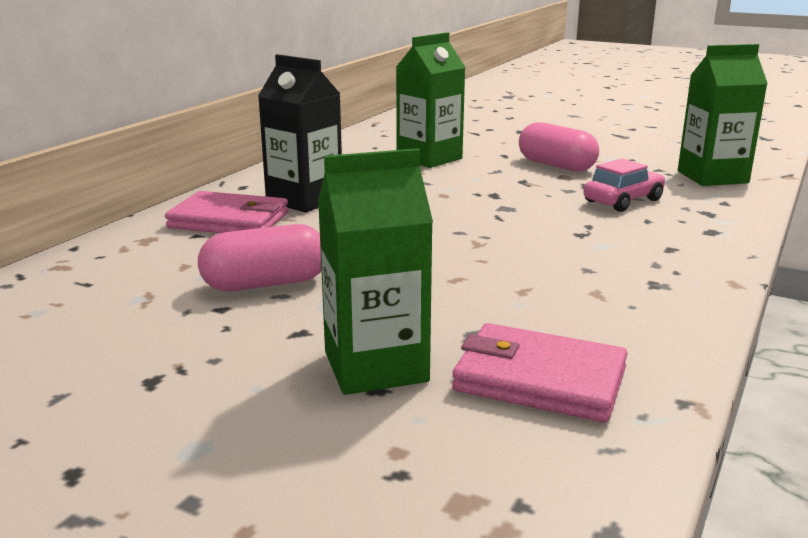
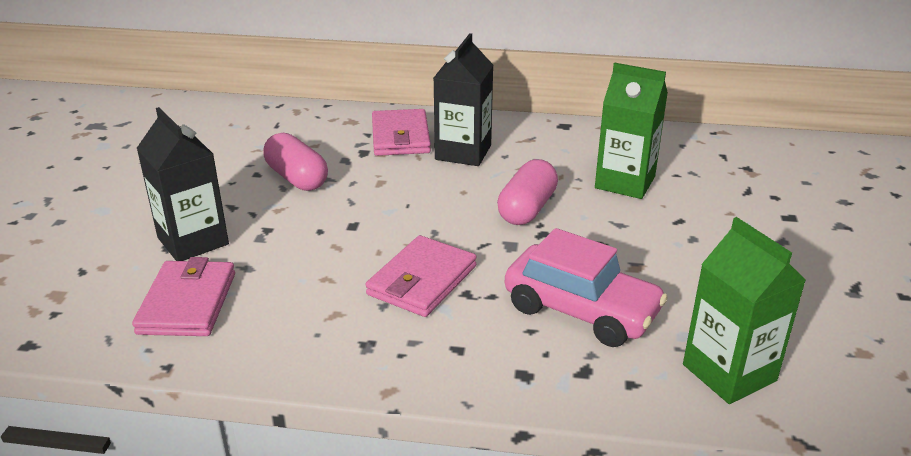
camera: 70 degrees right, 10 degrees up
green carton [318,148,433,395] -> black carton [137,107,229,261]
pink capsule [519,122,599,172] -> pink capsule moved to [497,159,558,225]
pink car [584,158,665,212] -> pink car [505,228,668,347], size x1.60
none -> pink wallet [366,235,477,317]

